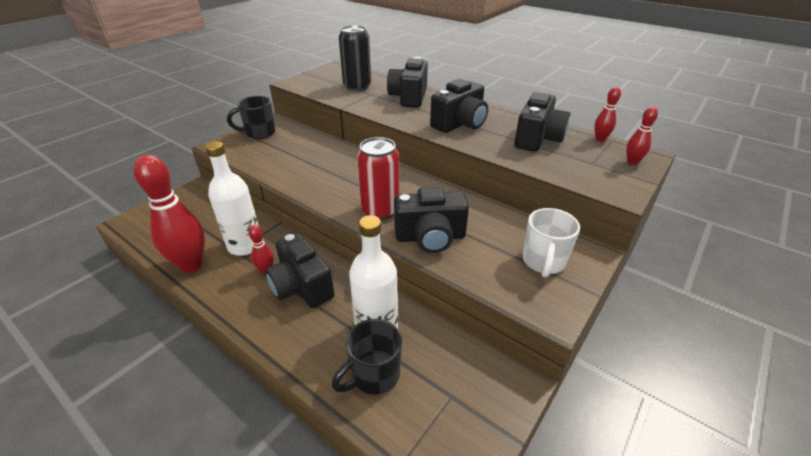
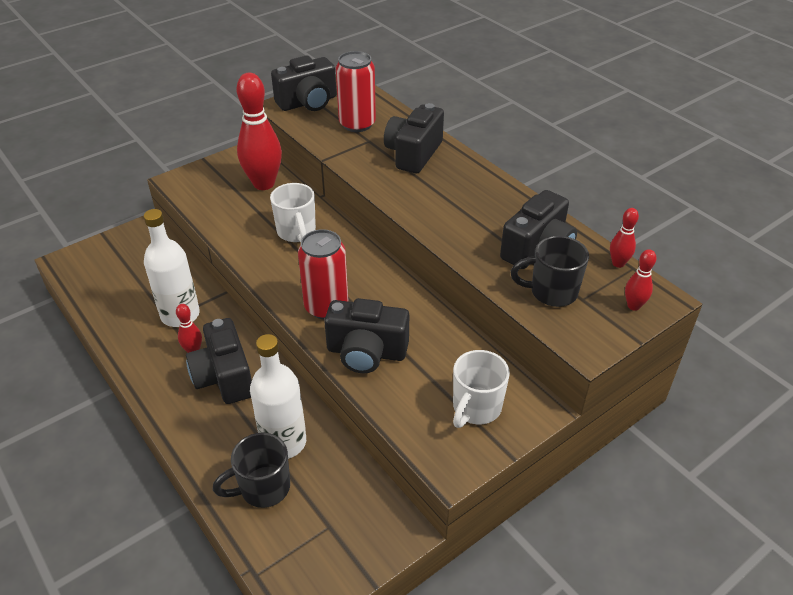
camera: 15 degrees right, 5 degrees up
red bowling pin [133,155,205,273] -> red bowling pin moved to [237,73,282,190]
black mug [227,96,275,139] -> black mug moved to [510,236,589,307]
black can [339,25,371,91] -> red can [336,51,376,132]
black camera [430,79,488,133] -> black camera moved to [271,55,337,111]
none -> white mug [270,183,316,242]

